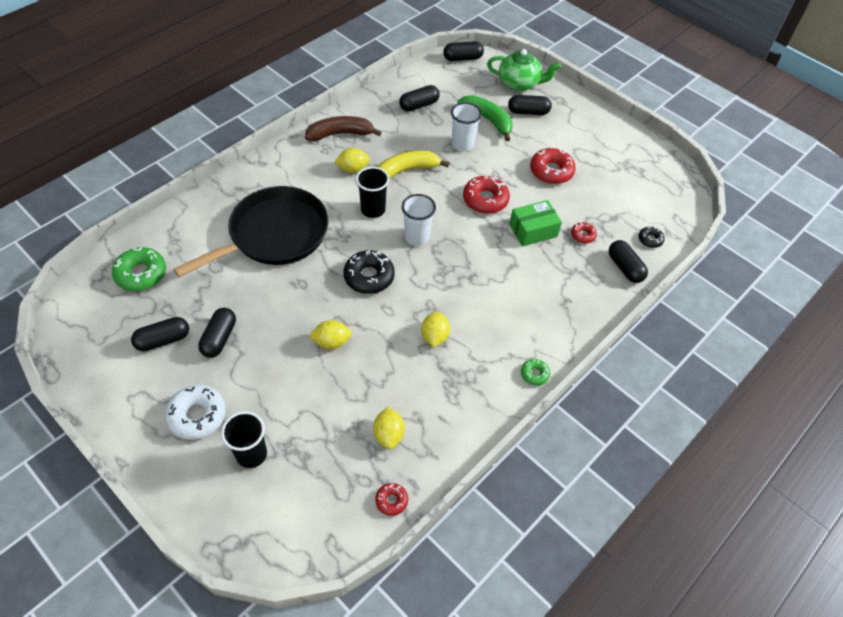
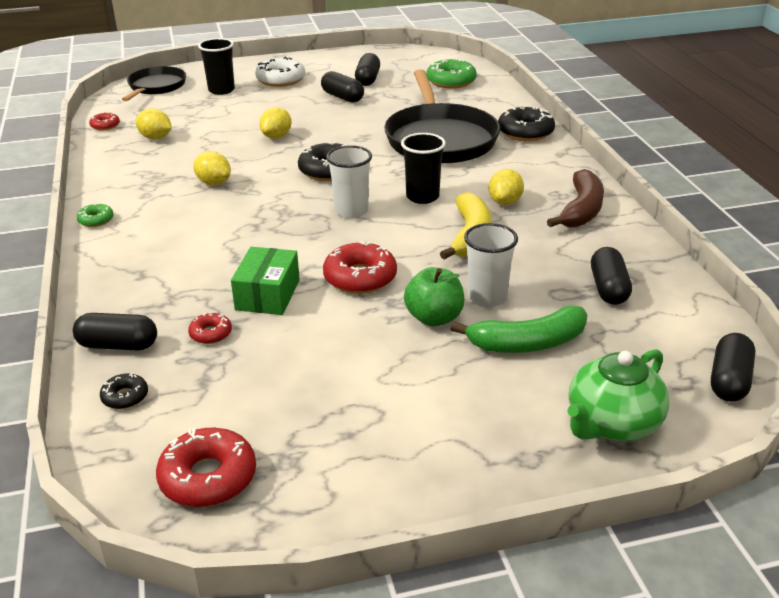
camera: 125 degrees right, 20 degrees down
black capsule [508,95,552,115] -> none
red donut [530,148,576,184] -> red donut moved to [156,428,256,507]
none -> black pan [122,66,186,101]
none -> green apple [404,267,464,326]
none -> black donut [498,106,555,141]

